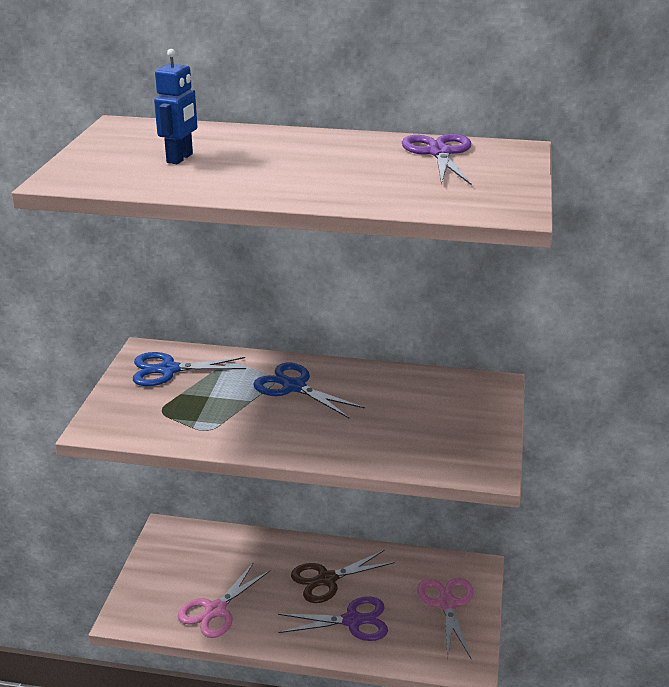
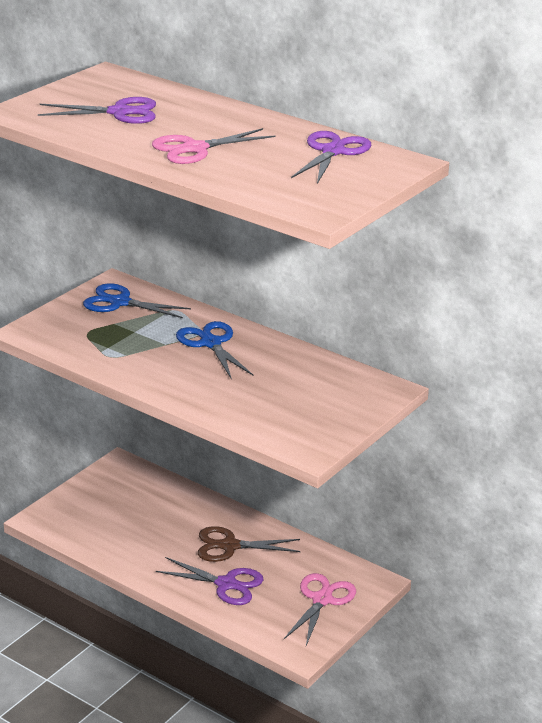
camera: 25 degrees right, 0 degrees up
blue robot [154,49,198,164] -> purple scissors [38,97,156,124]
pink scissors [178,562,271,638] -> pink scissors moved to [152,128,276,164]

